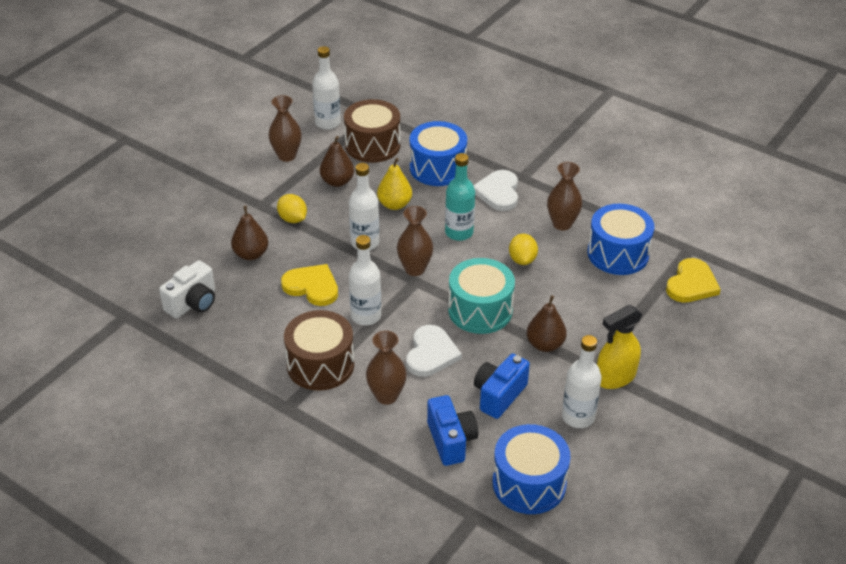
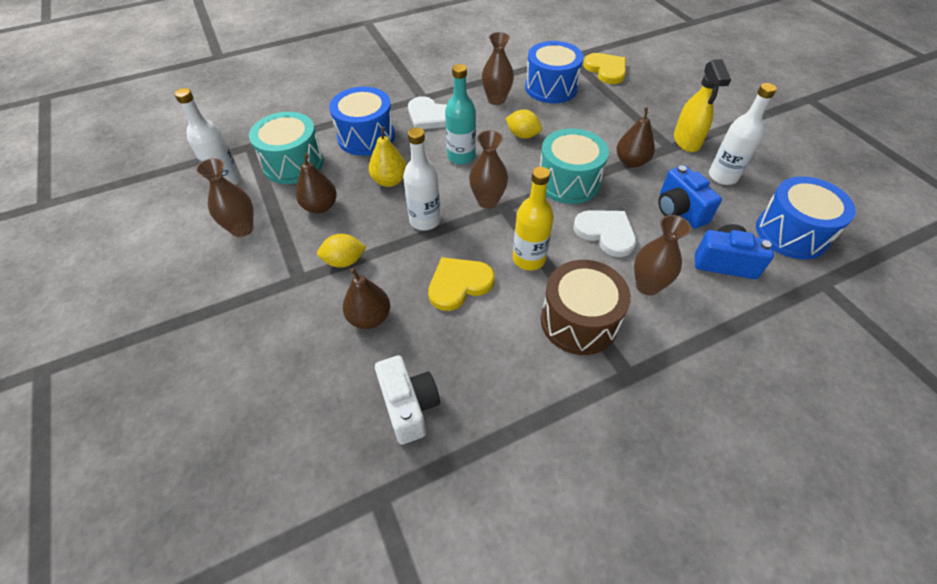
camera: 60 degrees left, 10 degrees up
brown drum [344,99,401,163] -> turquoise drum [249,112,324,184]
white bottle [349,235,381,325] -> yellow bottle [513,167,554,270]

